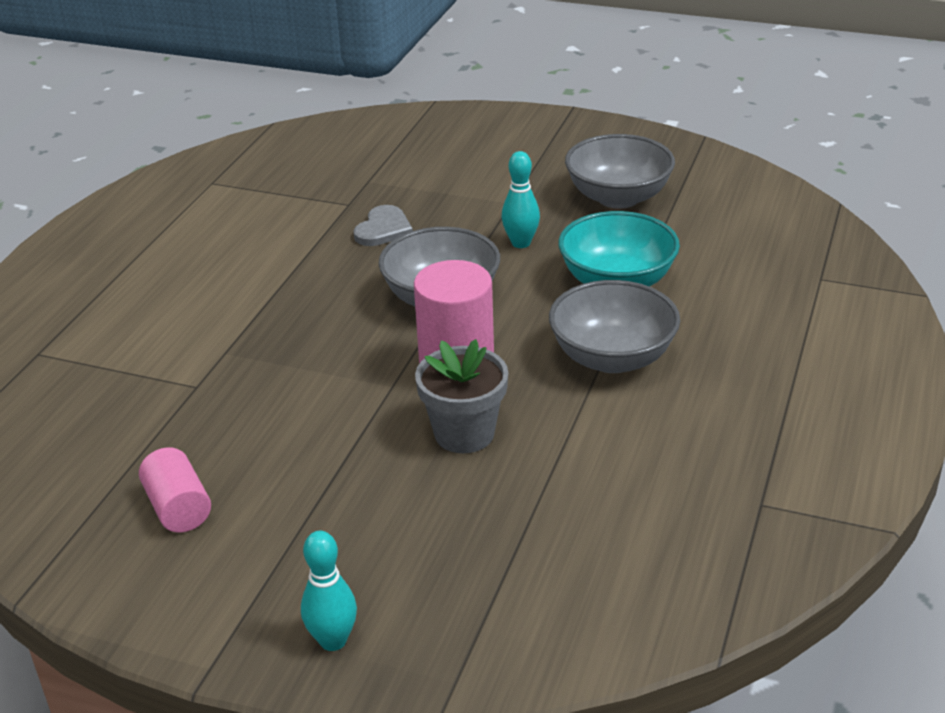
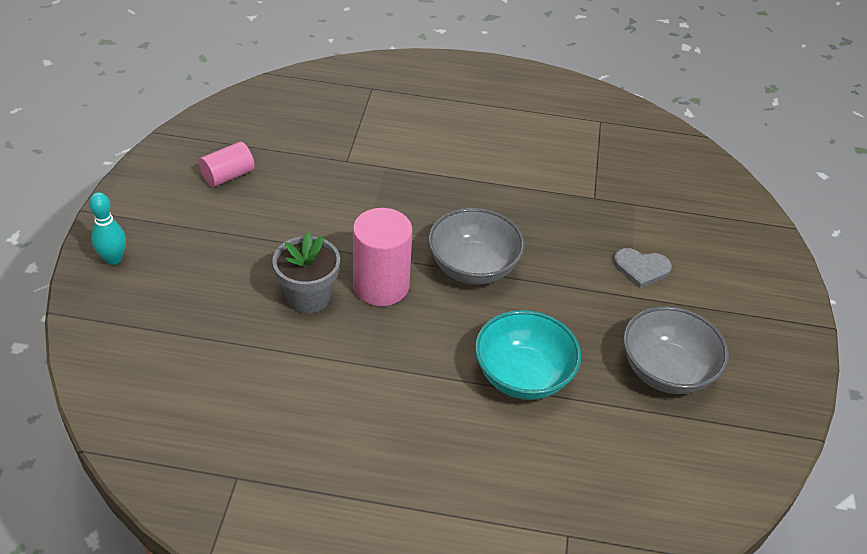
camera: 75 degrees right, 10 degrees up
grey heart [354,205,413,246] -> grey heart moved to [613,248,672,288]
turquoise bowling pin [501,151,540,248] -> none
grey bowl [549,280,680,373] -> none

